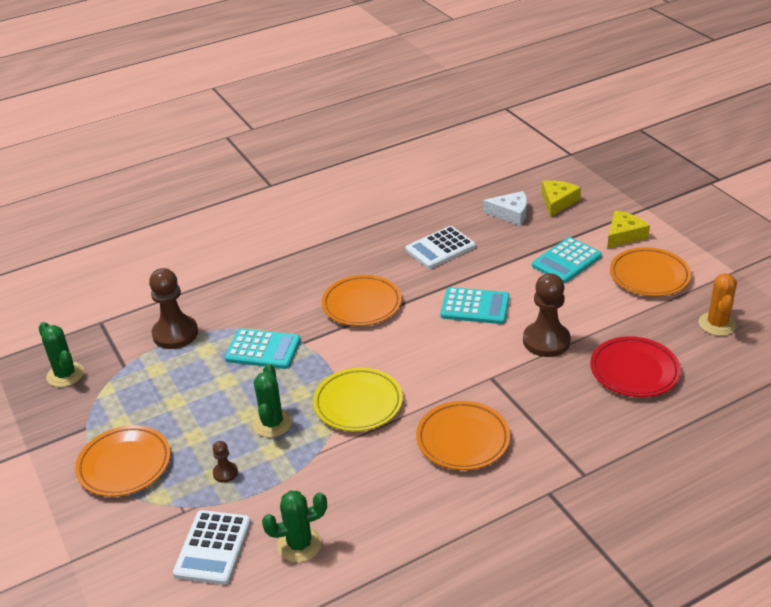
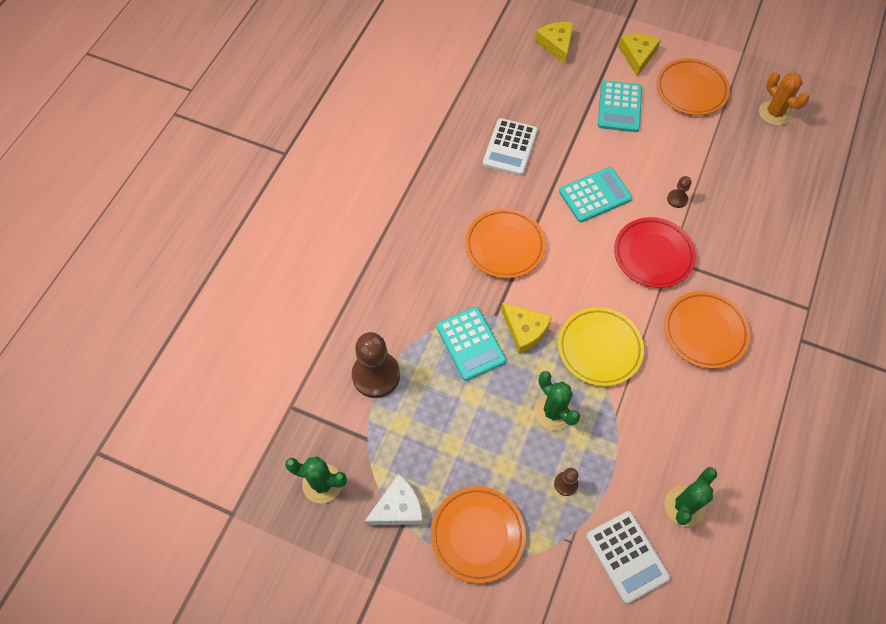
camera: 40 degrees left, 25 degrees up
turquoise calculator [225,329,301,369] -> turquoise calculator turned 90 degrees clockwise [436,307,506,381]
white cheese [483,191,527,226] -> white cheese moved to [364,474,423,525]
brown pawn [523,273,571,357] -> brown pawn [667,176,691,208], size x0.47
red plate [590,336,681,397] -> red plate moved to [614,217,696,288]
none -> yellow cheese [501,303,552,354]

